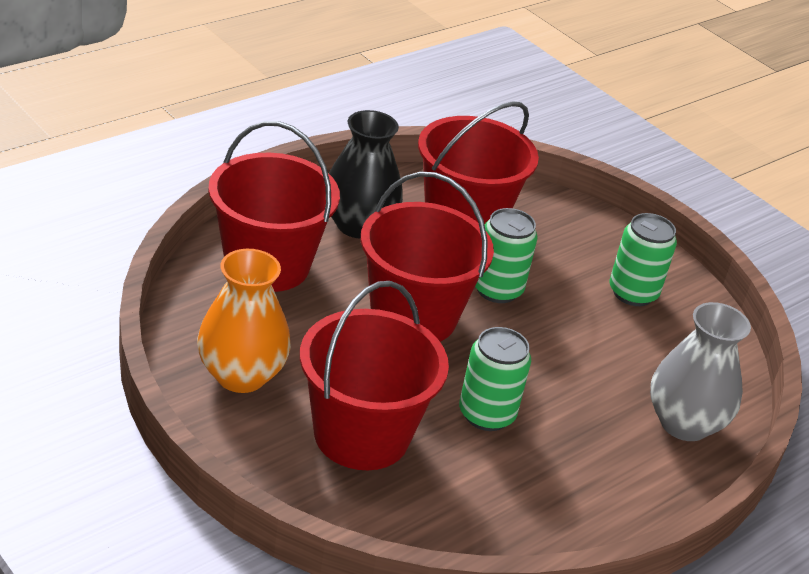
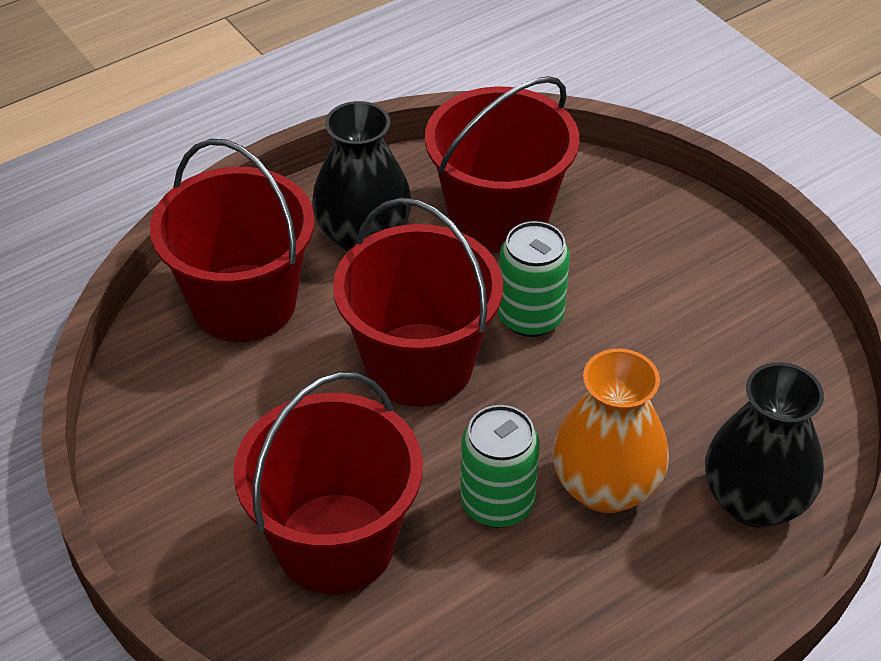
camera: 10 degrees right, 10 degrees up
orange vase [197,249,291,393] -> orange vase moved to [552,349,669,513]
green can [610,213,677,306] -> none
grey vase [650,302,751,441] -> black vase [705,362,824,528]

